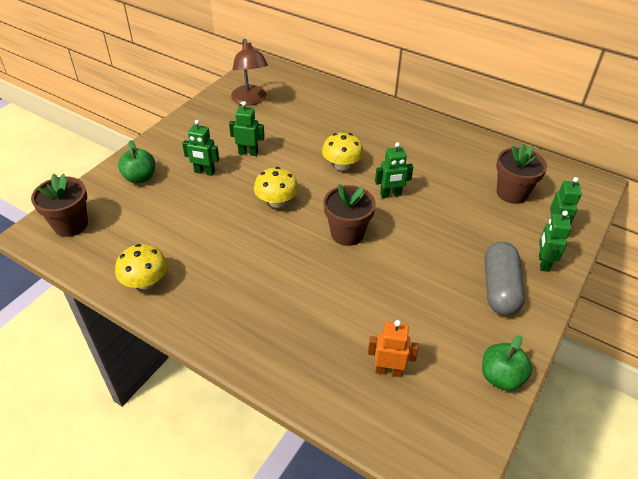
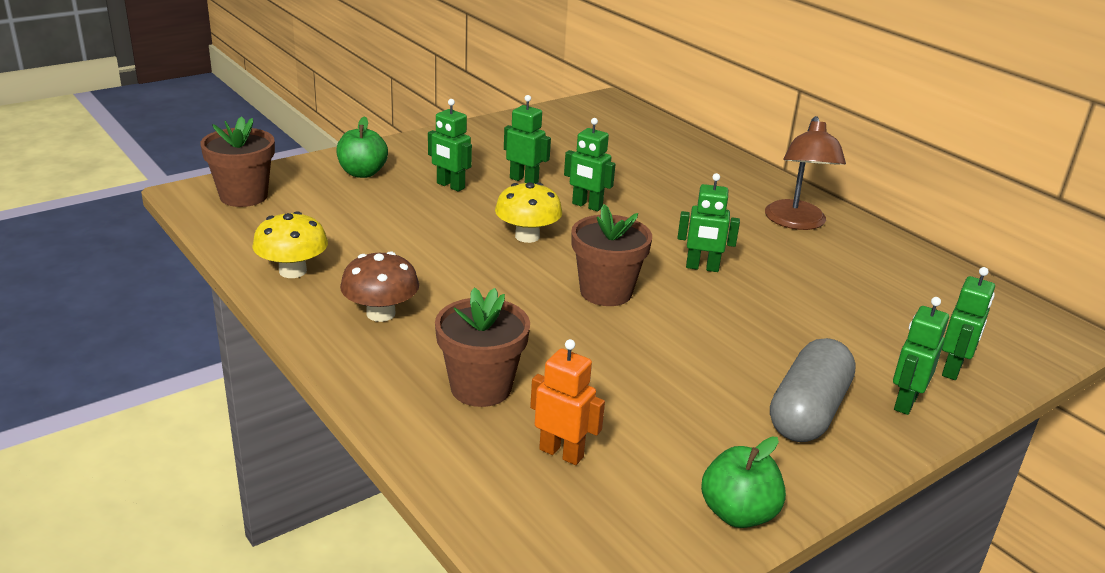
camera: 20 degrees right, 15 degrees down
brown lamp [231,39,268,106] -> brown lamp moved to [765,116,846,230]
yellow mushroom [322,133,364,170] -> none
brown flower pot [496,143,547,204] -> brown flower pot moved to [435,287,530,407]
none -> brown mushroom [340,251,419,322]
none -> green robot [564,118,615,211]

